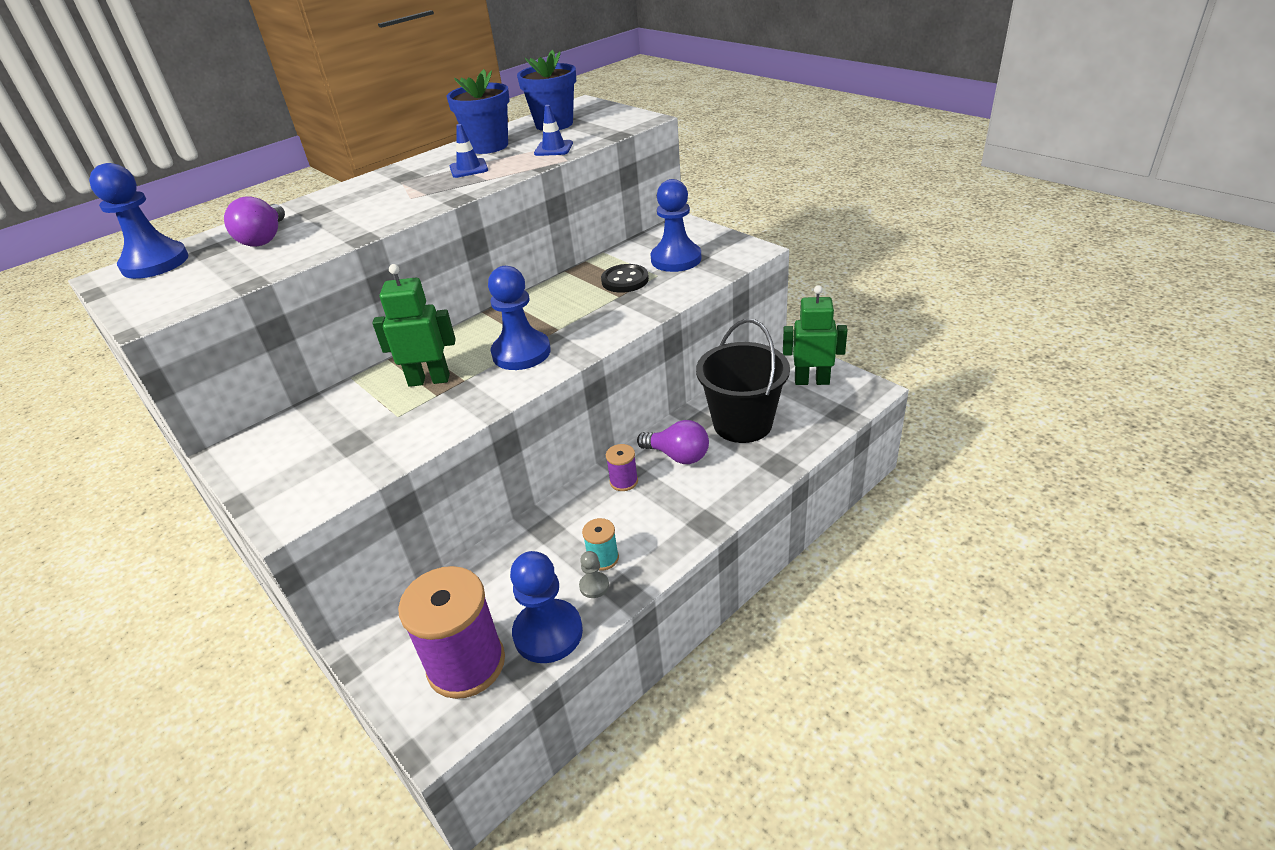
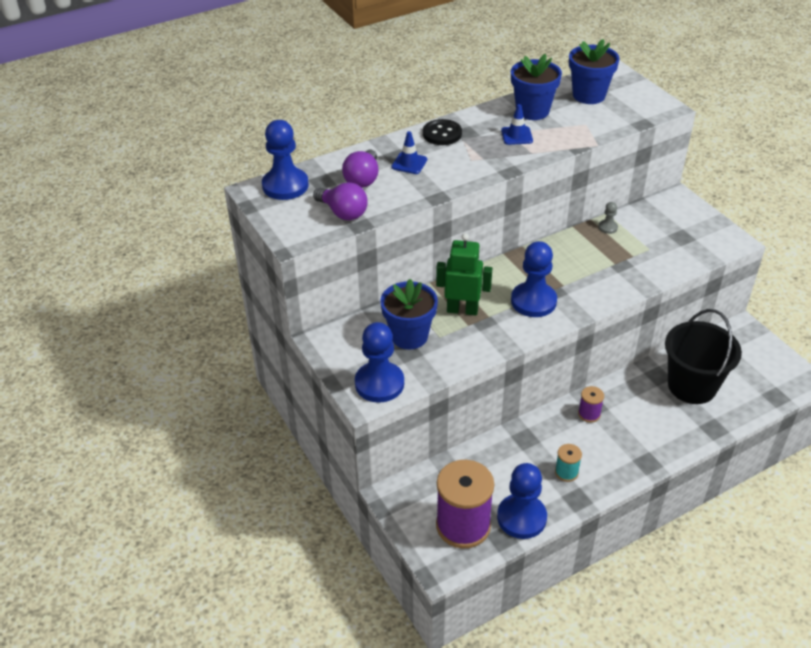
camera: 10 degrees right, 5 degrees up
blue traffic cone [534,105,573,156] -> blue traffic cone moved to [391,131,427,174]
grey pawn [579,551,609,598] -> grey pawn moved to [599,202,618,234]
black button [601,264,649,293] -> black button moved to [423,119,462,145]
purple light bulb [637,420,709,464] -> purple light bulb moved to [313,182,368,220]
blue pawn [650,179,702,272] -> blue pawn moved to [355,322,404,403]
green robot [783,285,848,385] -> none
none -> blue flower pot [380,279,438,349]

